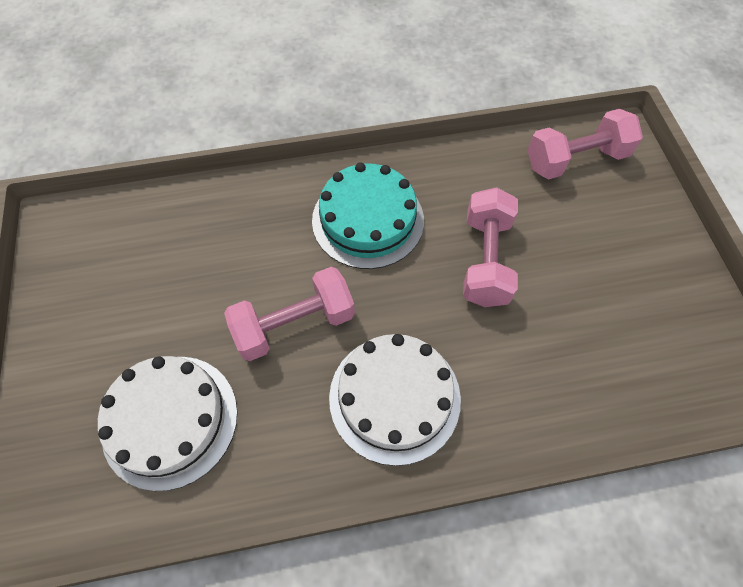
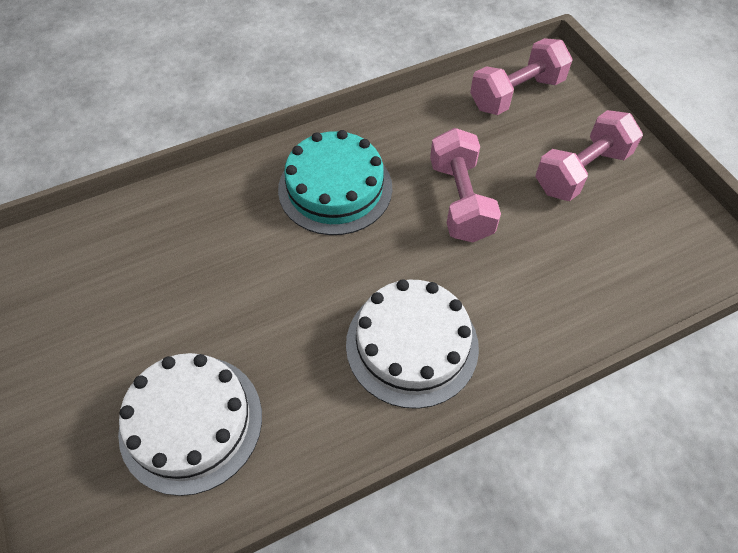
camera: 15 degrees left, 5 degrees down
pink dumbbell [224,267,355,361] -> pink dumbbell moved to [536,110,643,201]

